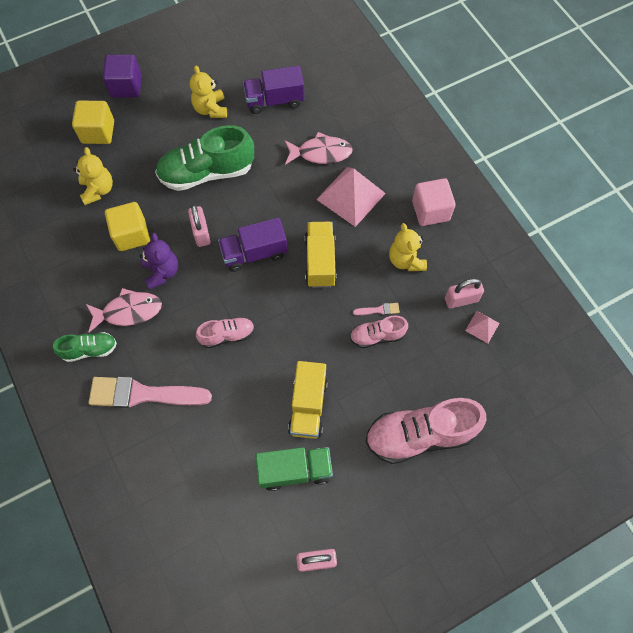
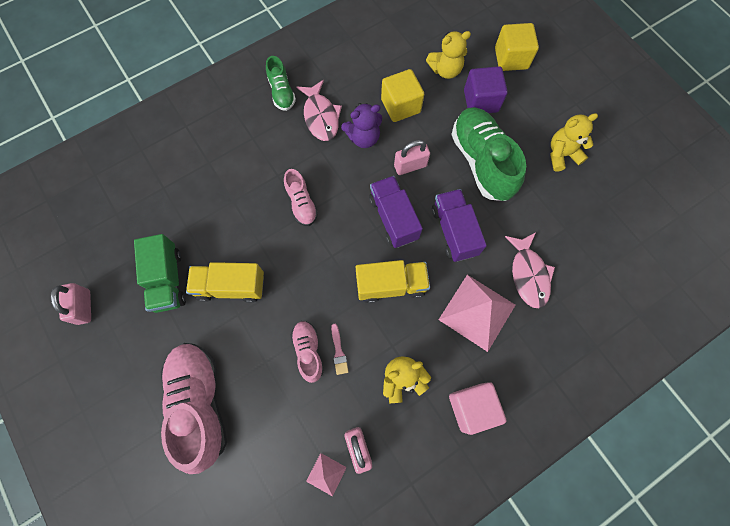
camera: 85 degrees right, 5 degrees up
pink brush [89,377,212,408] -> none
purple cube [103,54,142,98] -> purple cube moved to [464,66,508,113]
purple truck [243,66,304,114] -> purple truck moved to [432,189,487,262]

